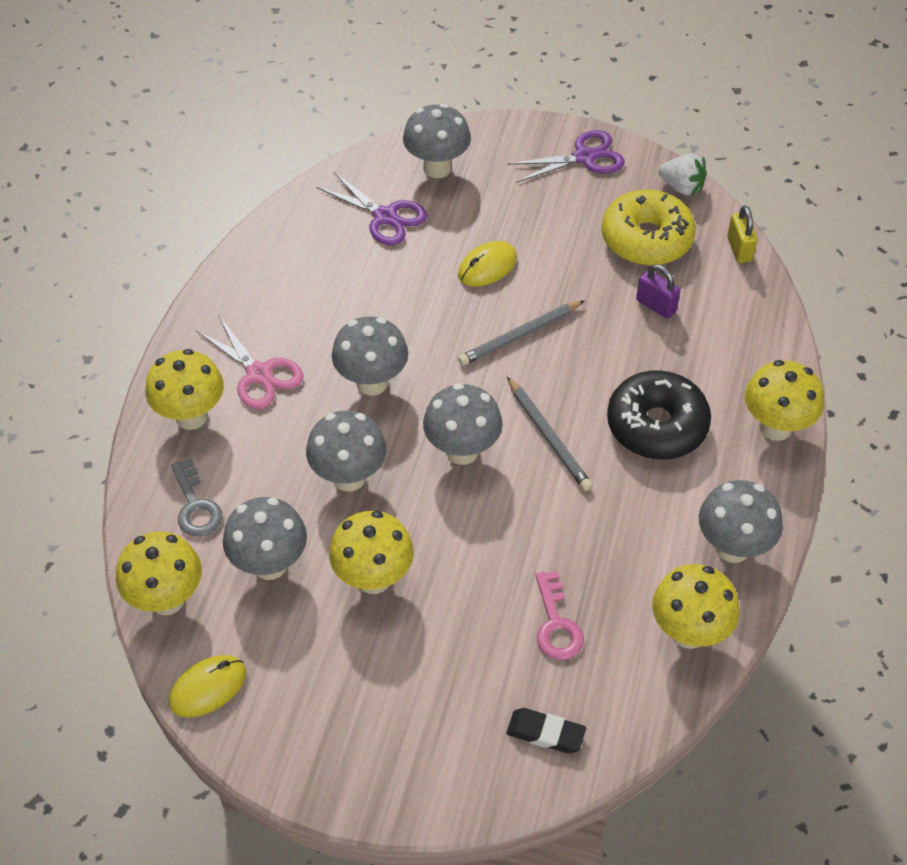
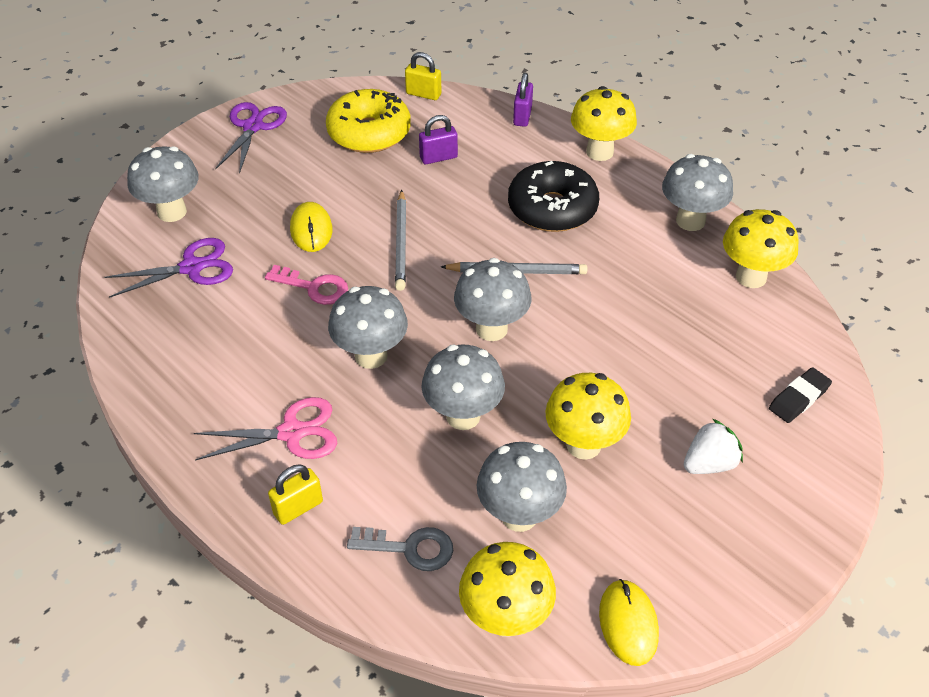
camera: 60 degrees left, 5 degrees down
yellow mushroom [145,349,224,430] -> yellow padlock [268,464,323,525]
pink key [535,571,584,660] -> pink key moved to [265,265,348,305]
white strawberry [658,154,707,195] -> white strawberry moved to [684,419,743,474]
none -> purple padlock [513,73,533,127]

